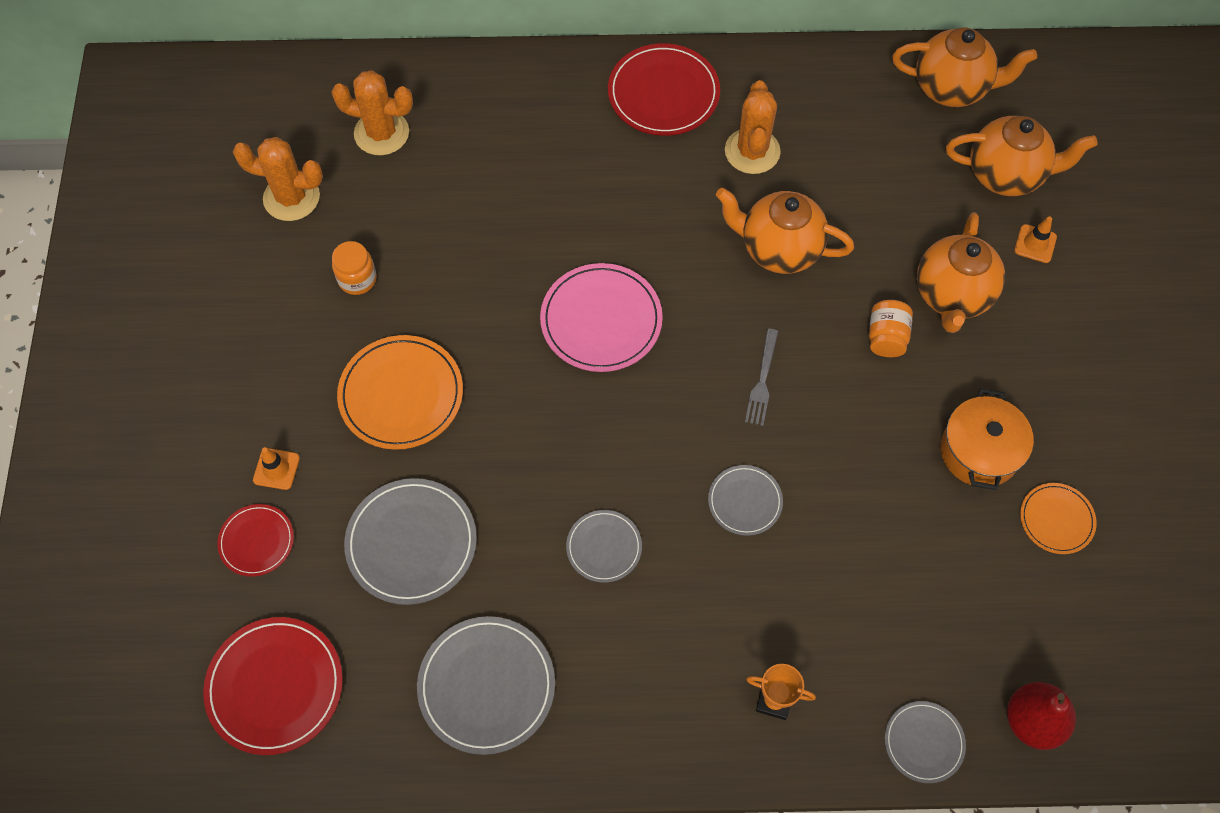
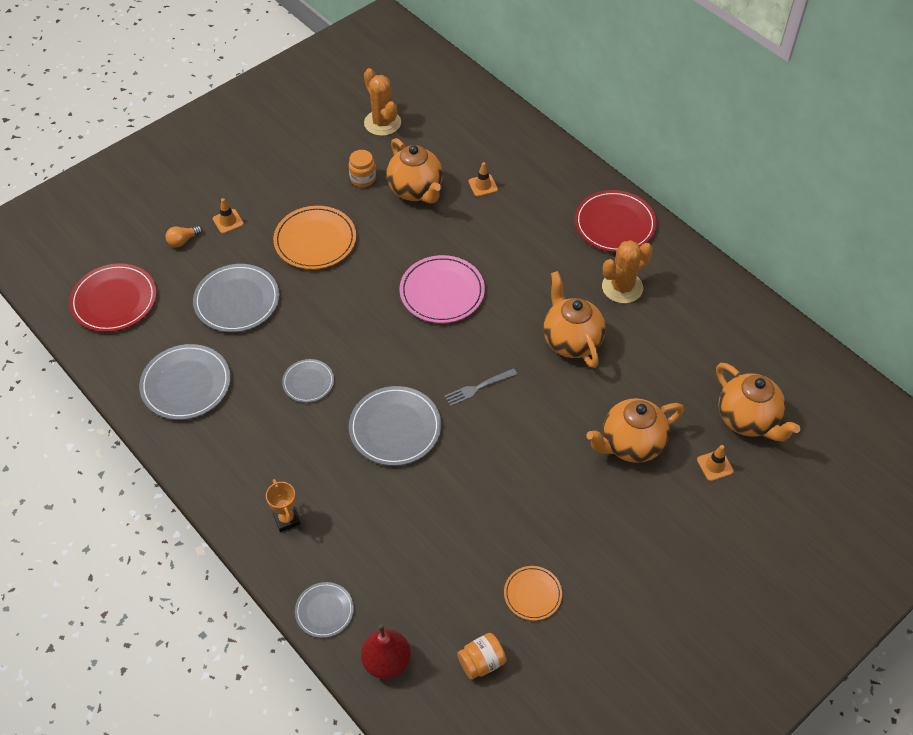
camera: 50 degrees right, 10 degrees down
red plate [217,504,294,577] -> orange light bulb [166,226,203,247]
orange cactus [332,70,413,156] -> none
grey plate [708,465,783,536] -> grey plate [349,386,441,466], size x1.74
orange jar [869,300,913,357] -> orange jar moved to [457,633,506,680]
orange teapot [892,28,1037,107] -> orange teapot moved to [386,138,443,204]
orange pot [941,388,1034,490] -> none
none -> orange traffic cone [468,162,498,197]

